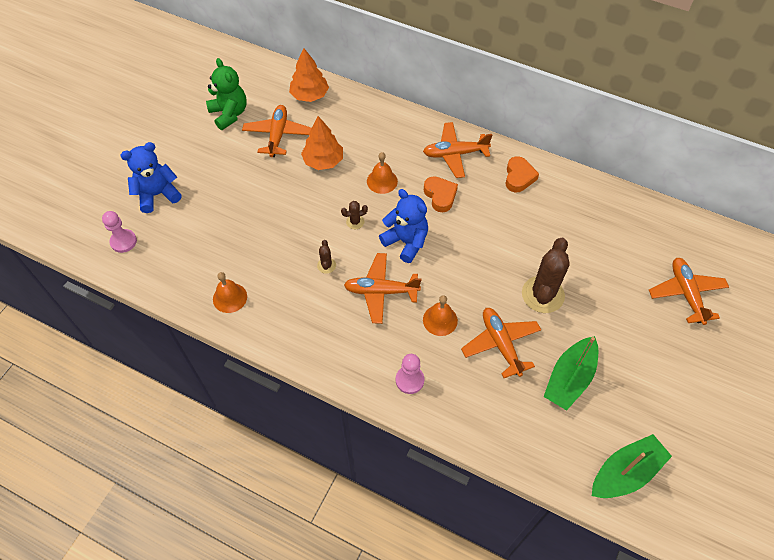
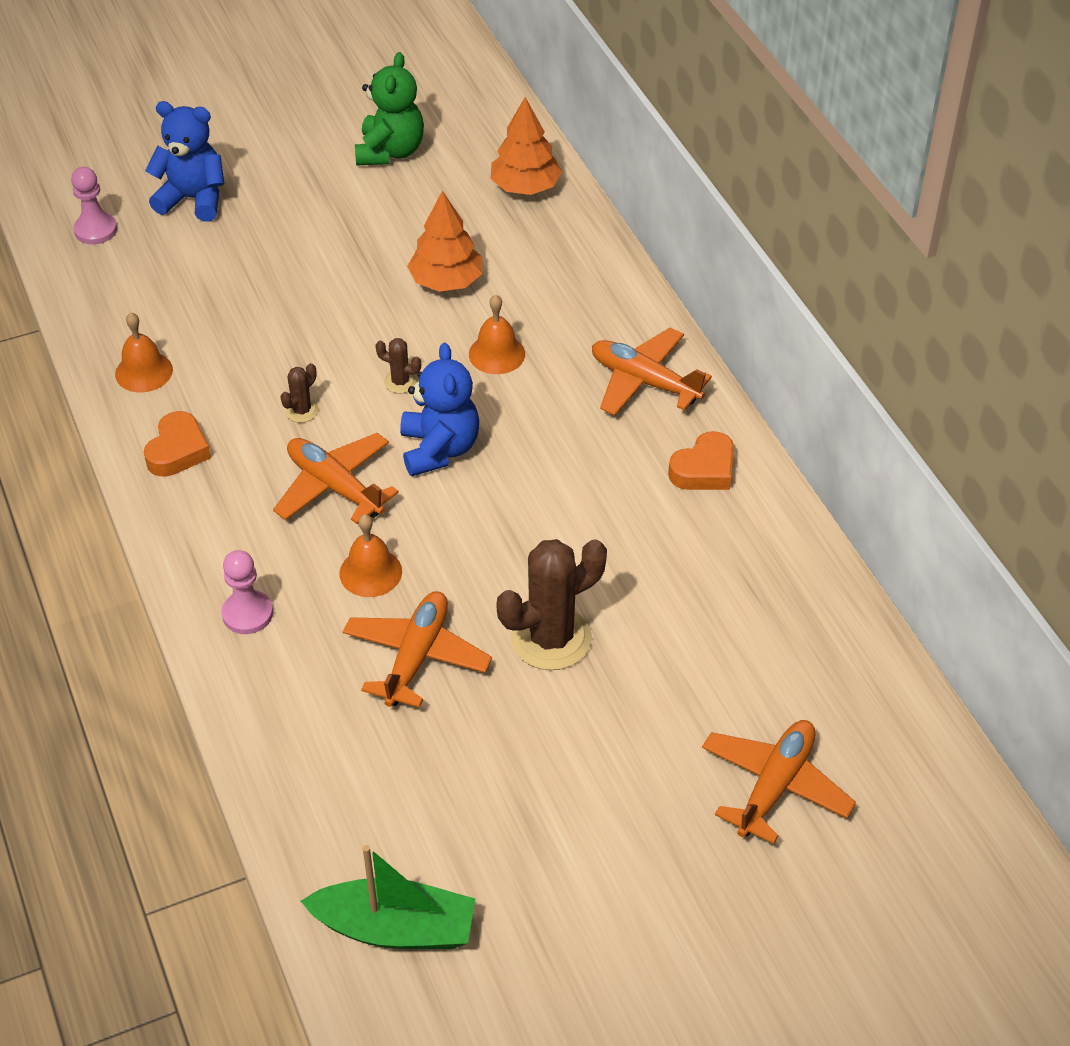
camera: 40 degrees right, 10 degrees down
orange plane [242,105,311,157] -> none
orange heart [424,176,458,212] -> orange heart moved to [144,411,211,477]
green boat [543,336,598,410] -> none

